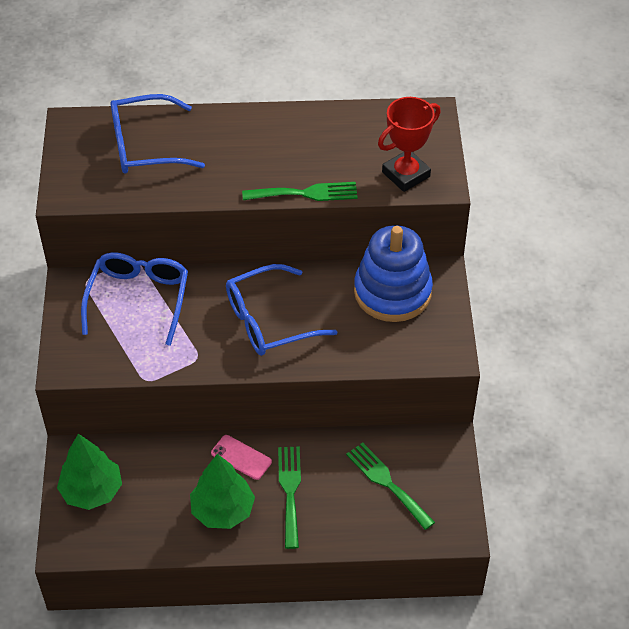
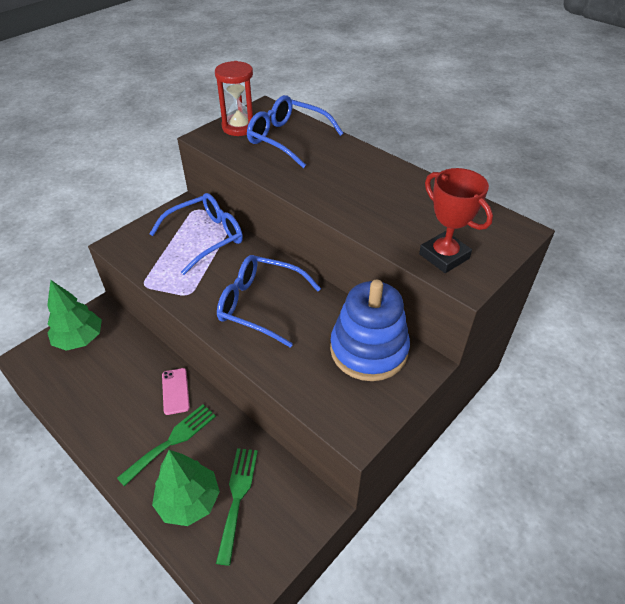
camera: 45 degrees right, 5 degrees down
green tree [190,454,255,529] -> green tree moved to [152,450,220,526]
green fork [242,182,358,201] -> none
red trophy [378,97,441,192] -> red trophy turned 45 degrees clockwise [419,168,493,273]
none -> red hourglass [215,61,253,136]

